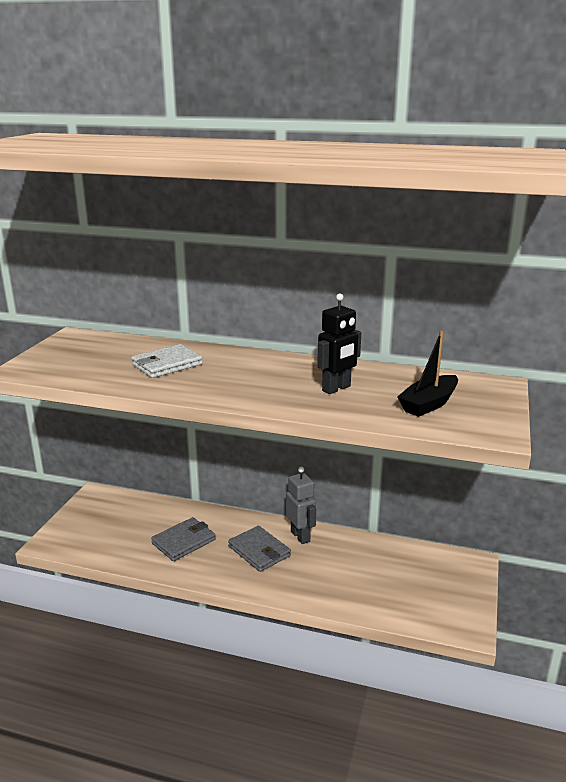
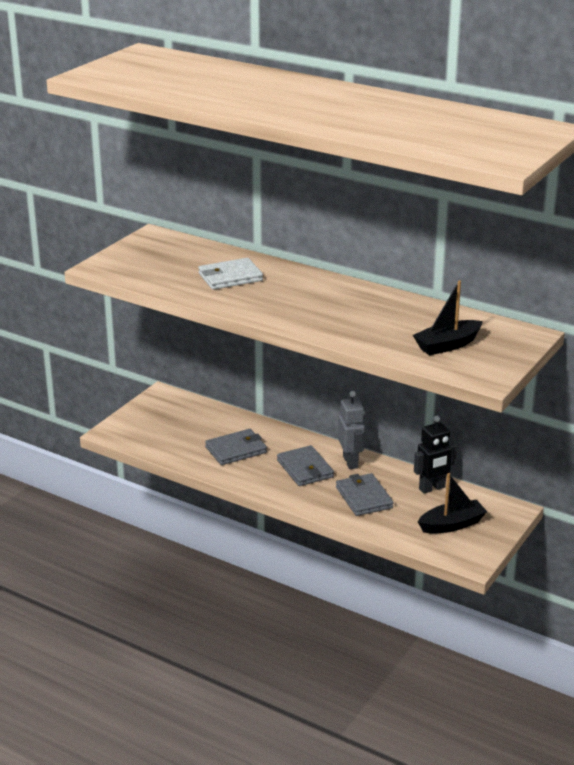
camera: 15 degrees right, 5 degrees up
black robot [317,293,361,394] -> black robot moved to [414,416,457,494]
none -> grey wallet [336,473,394,516]
none -> black boat [418,473,487,534]

